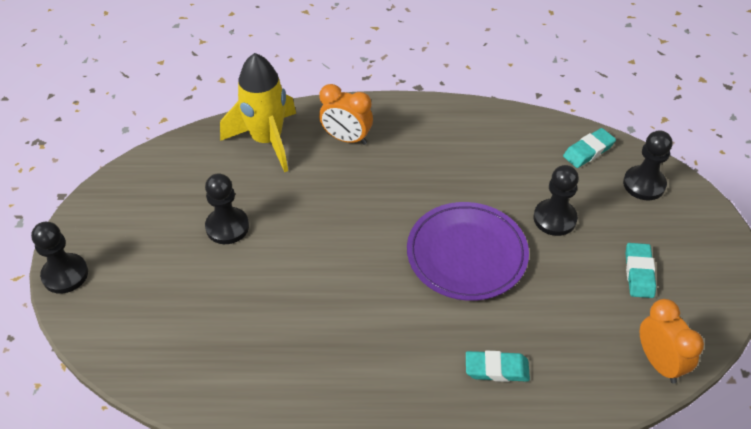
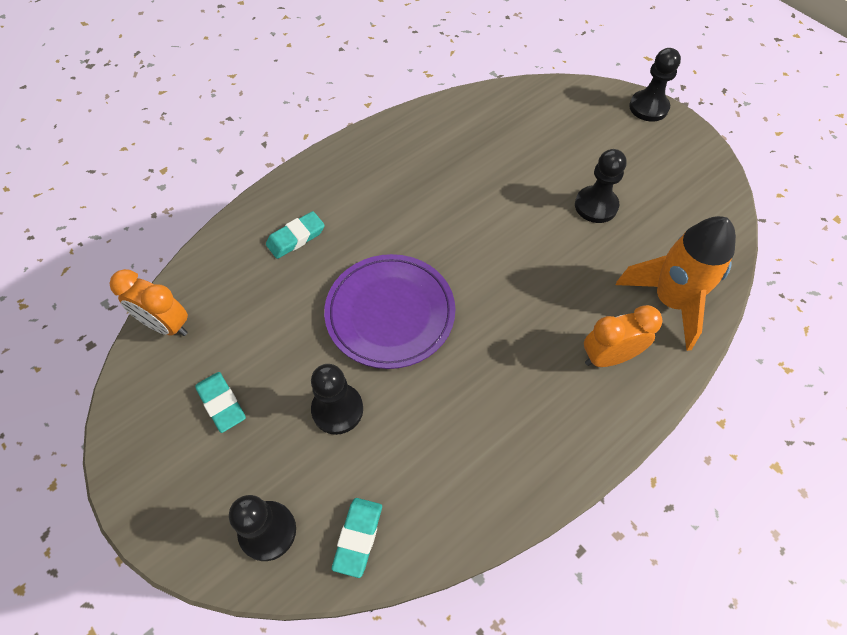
camera: 140 degrees right, 10 degrees up
yellow rocket [220,53,296,172] -> orange rocket [616,216,736,351]

